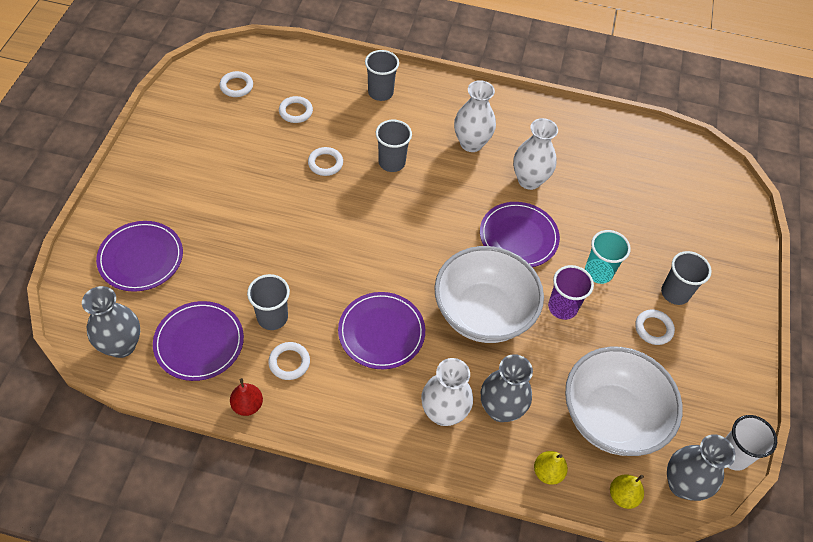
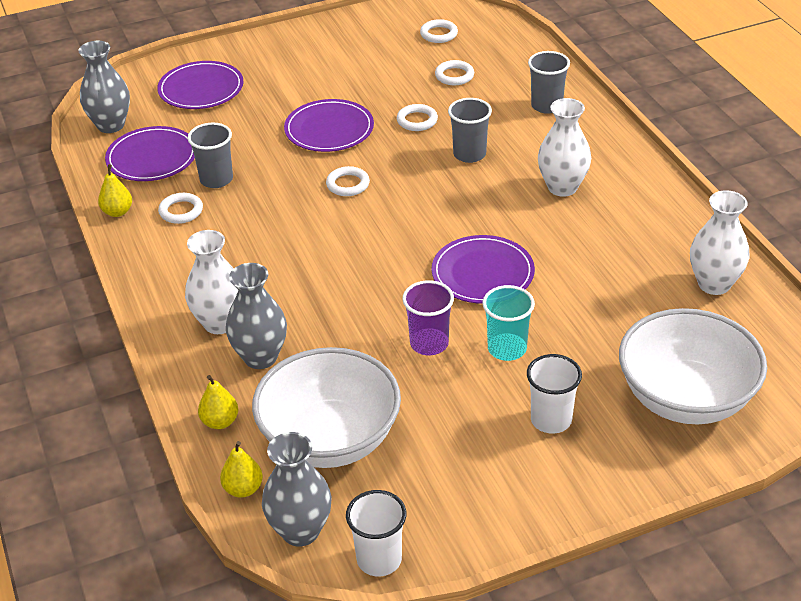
camera: 60 degrees right, 15 degrees down
red pear [230,378,263,416] -> yellow pear [98,164,132,217]
purple plate [338,292,425,369] -> purple plate moved to [284,99,374,152]
white bowl [434,246,544,343] -> white bowl moved to [619,308,767,424]
white vase [513,118,558,190] -> white vase moved to [690,190,749,295]
white ring [635,310,675,345] -> white ring moved to [326,166,370,196]
grey cup [661,251,712,305] -> white cup [527,354,582,434]

